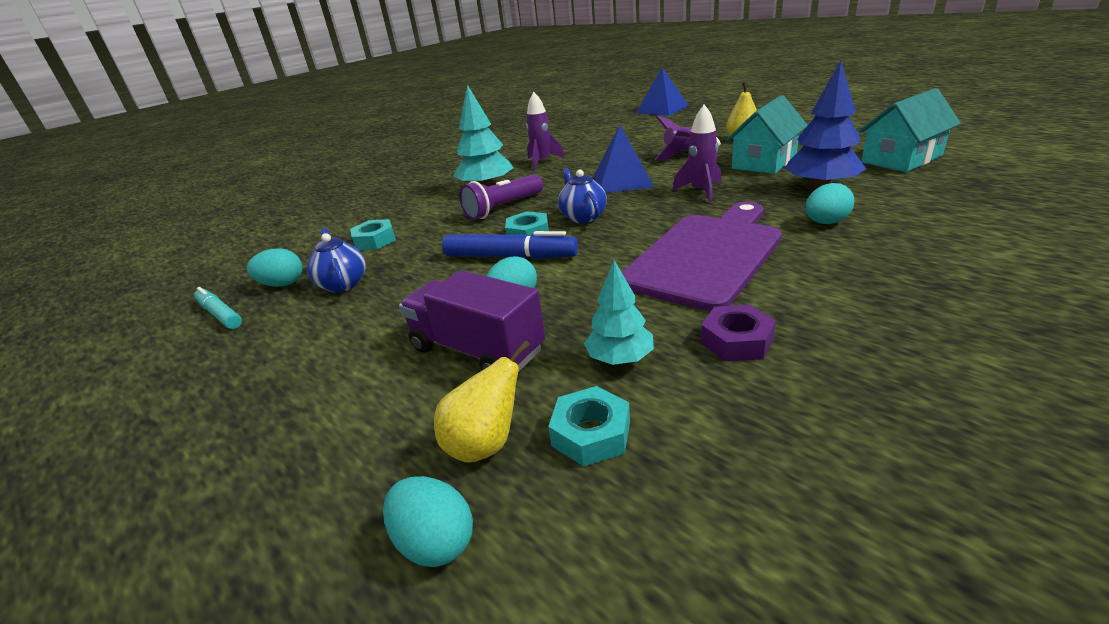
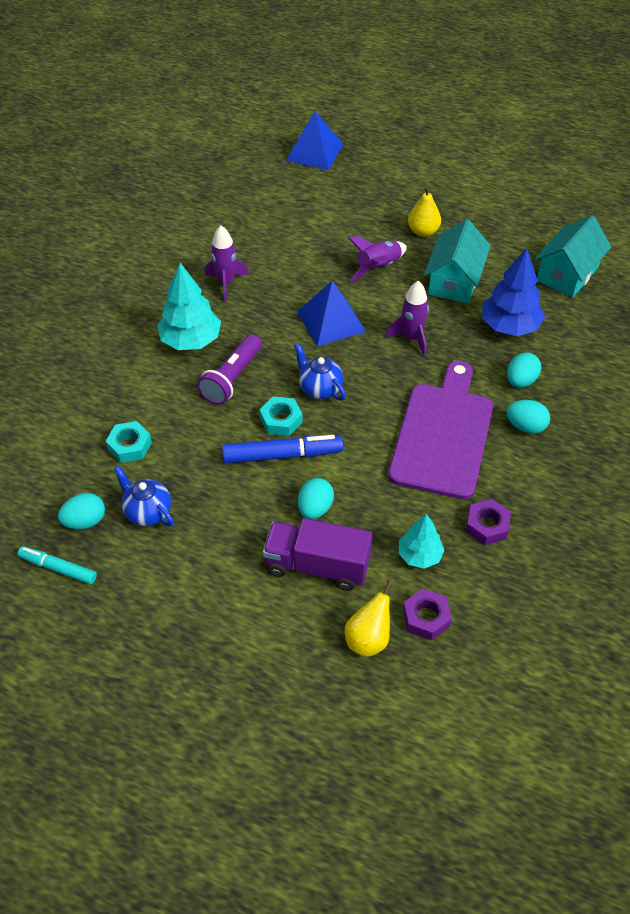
camera: 25 degrees left, 20 degrees up
turquoise egg [383,476,473,567] -> turquoise egg moved to [506,400,550,434]
turquoise nut [548,386,630,467] -> purple nut [403,589,452,640]

